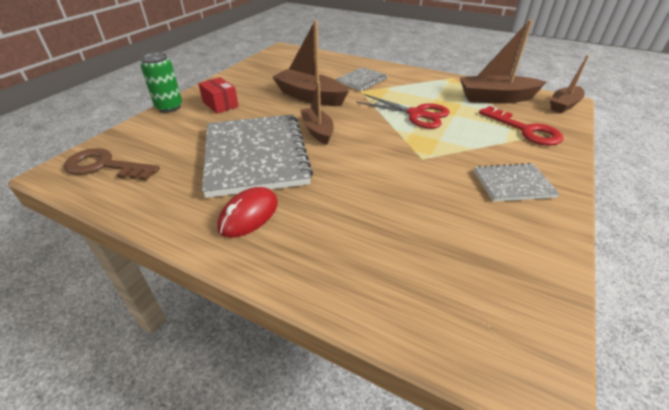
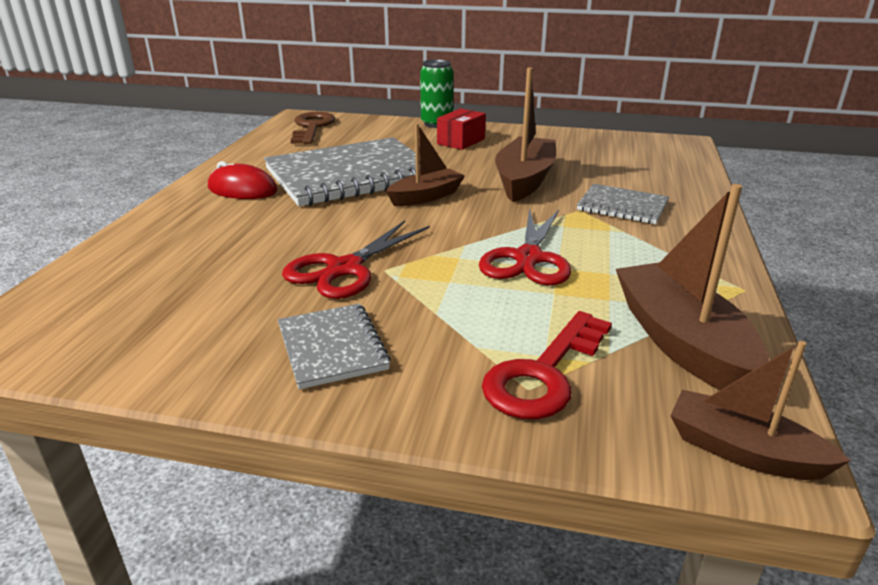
camera: 75 degrees right, 10 degrees down
none -> red scissors [282,220,430,299]

